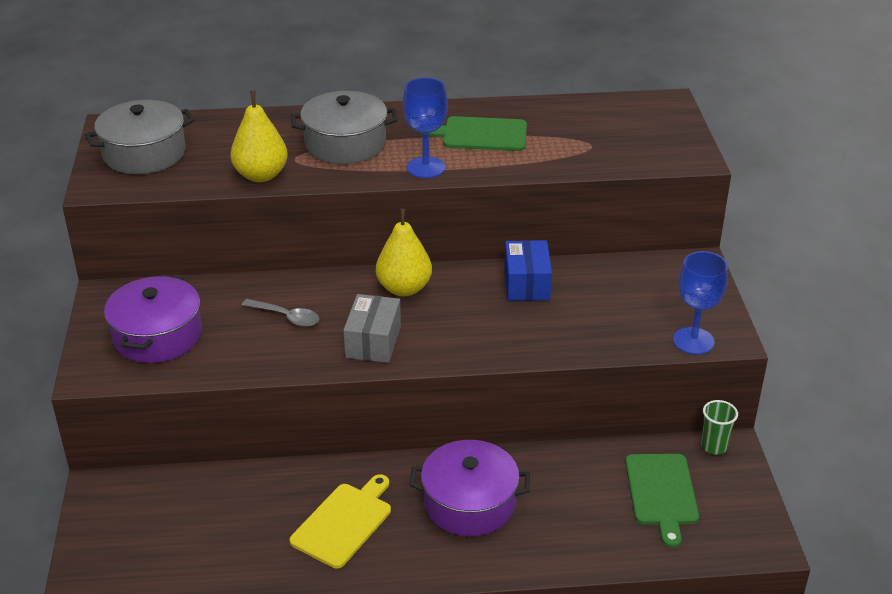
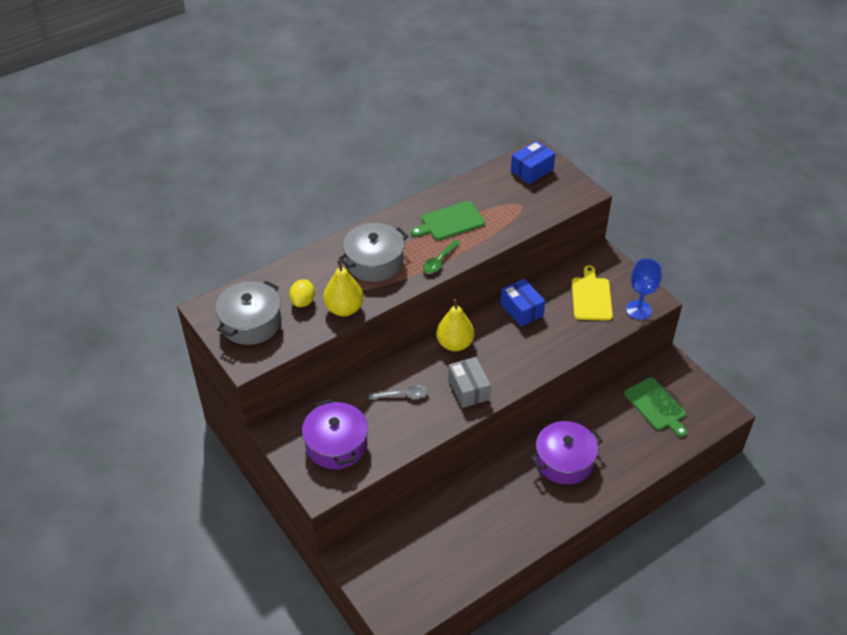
camera: 30 degrees left, 10 degrees up
yellow cutting board [290,474,391,568] -> yellow cutting board moved to [572,265,613,321]
blue goblet [403,78,448,178] -> green spoon [423,240,461,273]
green cup [701,400,738,455] -> none
none -> yellow lemon [289,279,315,307]
none -> blue box [511,141,555,184]

